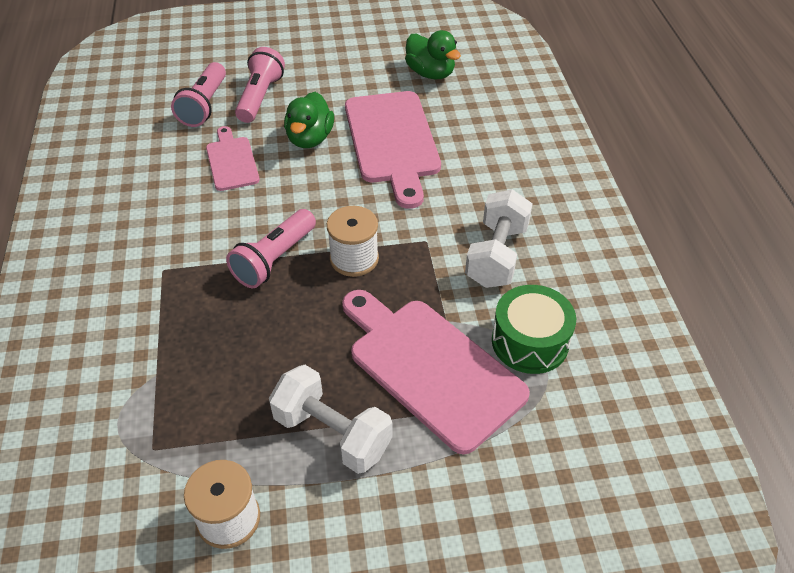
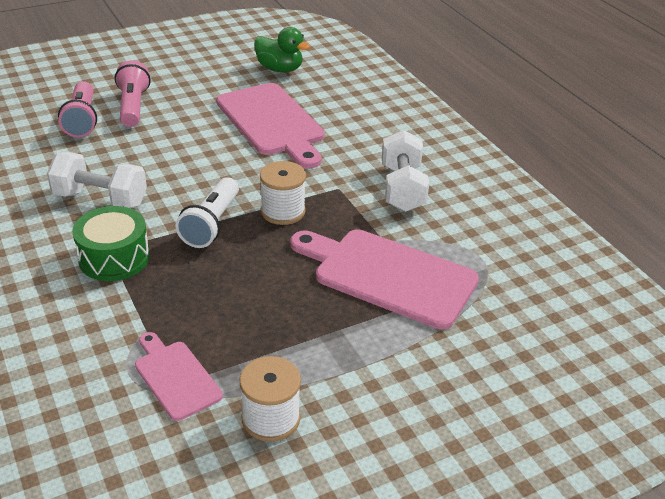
camera: 20 degrees left, 10 degrees down
pink cutting board [206,126,260,191] -> pink cutting board moved to [135,332,223,421]
pink flashlight [226,209,316,288] -> white flashlight [175,177,239,248]
white dumbbell [269,365,393,474] -> white dumbbell moved to [47,152,147,208]
green duck [284,92,334,148] -> none
green drum [492,285,576,374] -> green drum moved to [72,206,150,281]

